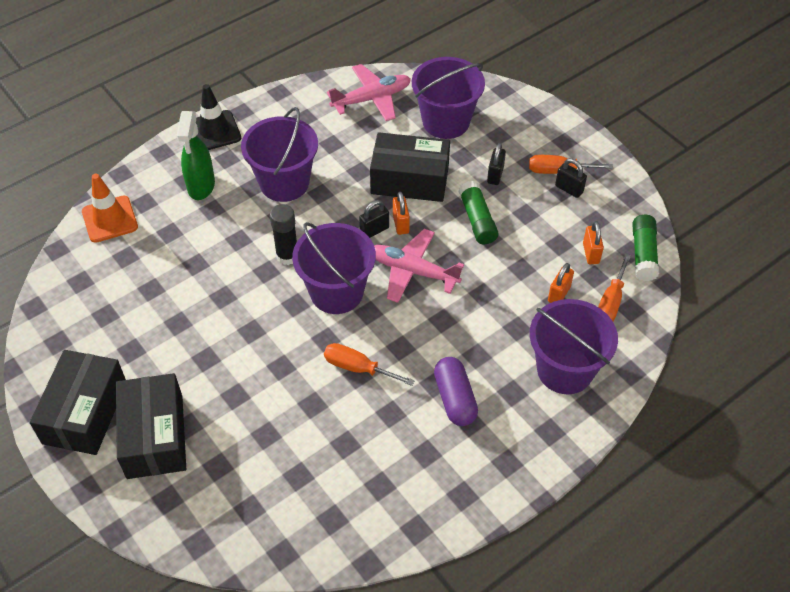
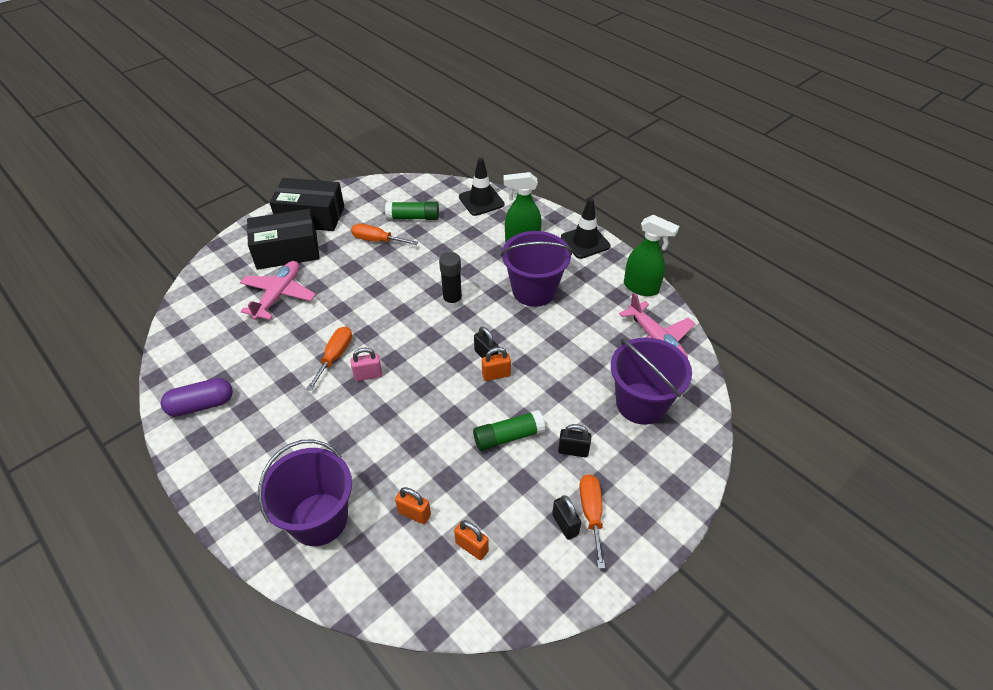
camera: 85 degrees right, 5 degrees down
orange traffic cone [82,174,138,243] -> black traffic cone [459,158,504,216]
purple bucket [292,222,376,314] -> none
black box [370,132,450,202] -> none
pink plane [374,229,464,303] -> pink plane moved to [240,261,316,320]
purple capsule [434,357,478,426] -> purple capsule moved to [161,378,233,417]
black padlock [555,159,587,198] -> black padlock turned 60 degrees counterclockwise [552,495,581,540]
orange padlock [583,221,604,264] -> orange padlock turned 45 degrees clockwise [454,520,489,560]
orange screwdriver [598,253,631,322] -> orange screwdriver moved to [351,224,418,245]
green glue stick [632,215,659,281] -> green glue stick moved to [385,202,439,220]
none -> pink padlock [350,348,382,381]
none -> green spray bottle [624,215,679,296]

